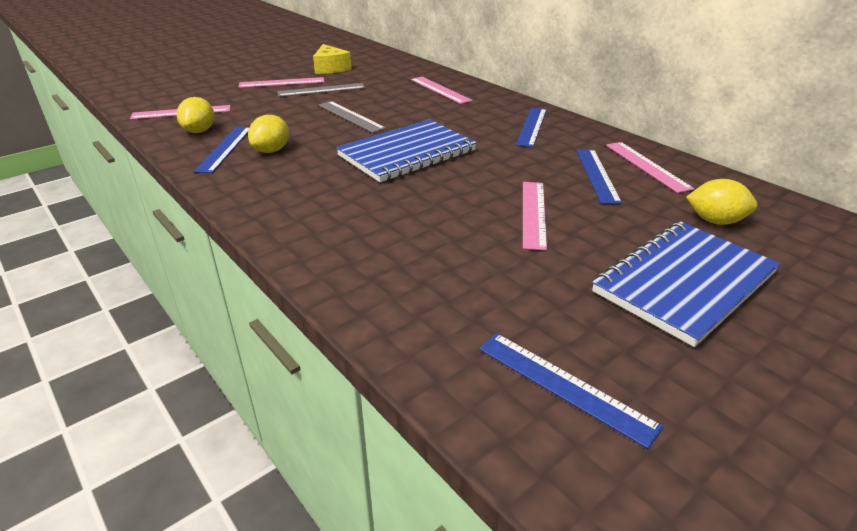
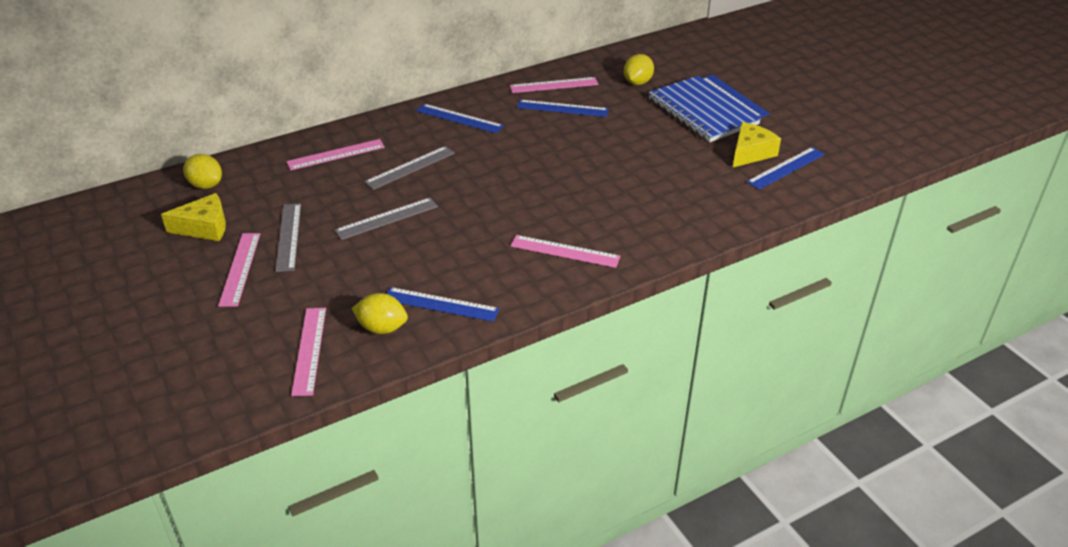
camera: 80 degrees left, 5 degrees up
yellow lemon [248,115,289,153] -> yellow lemon moved to [183,154,222,189]
blue notebook [336,120,477,182] -> none
pink ruler [523,182,547,251] -> pink ruler moved to [511,235,621,268]
none -> grey ruler [364,146,455,190]
none -> blue ruler [702,75,770,118]
none -> yellow cheese [733,122,781,167]

